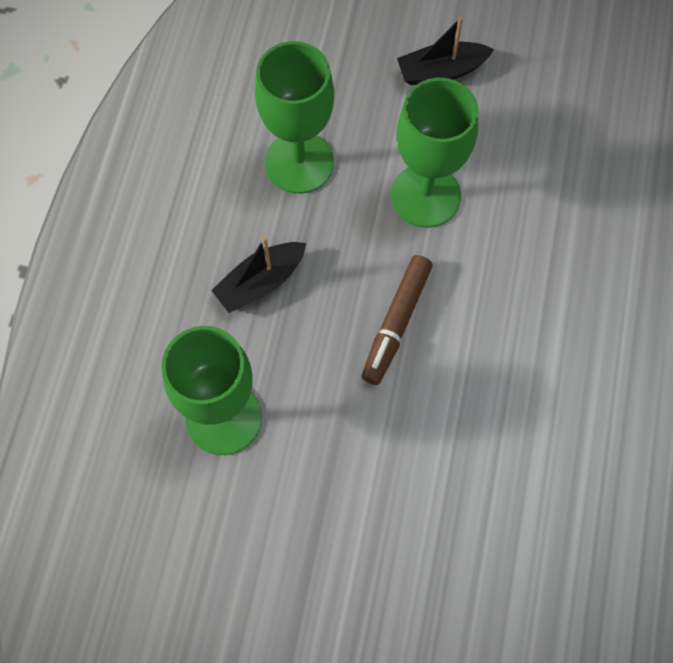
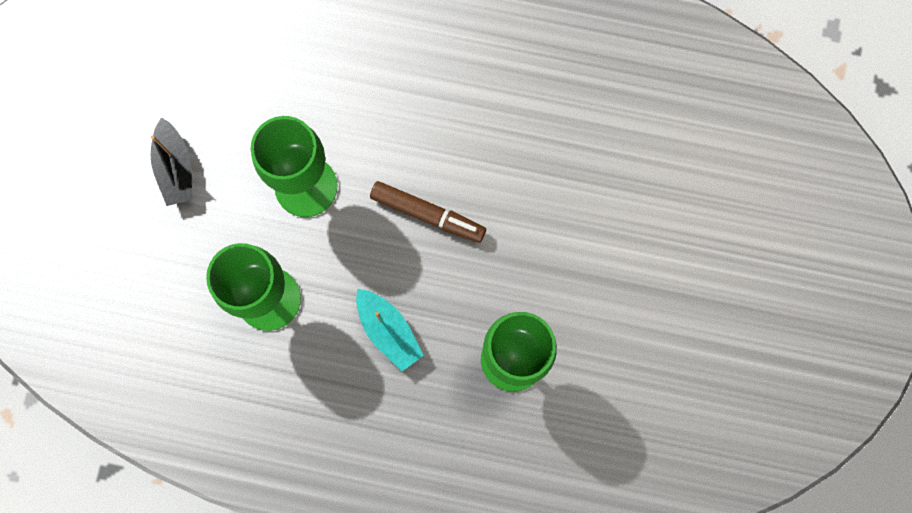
camera: 90 degrees left, 10 degrees up
black boat [211,237,306,313] -> turquoise boat [356,289,424,371]

